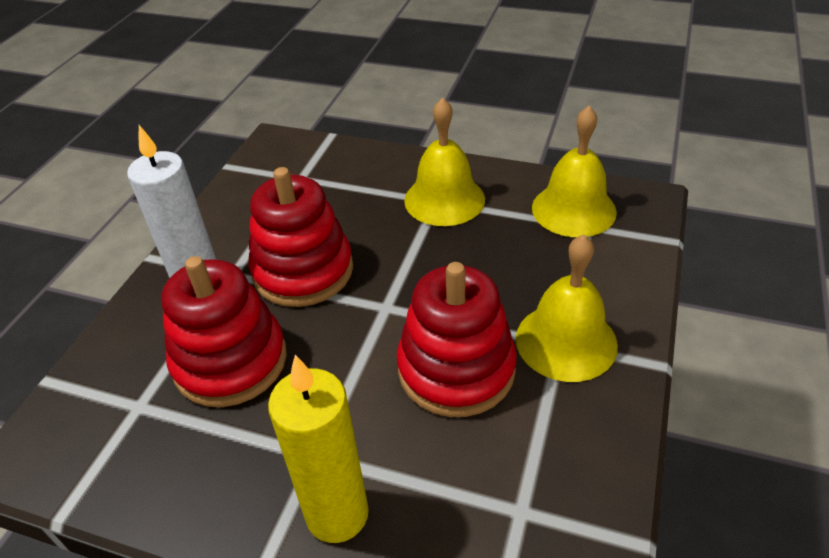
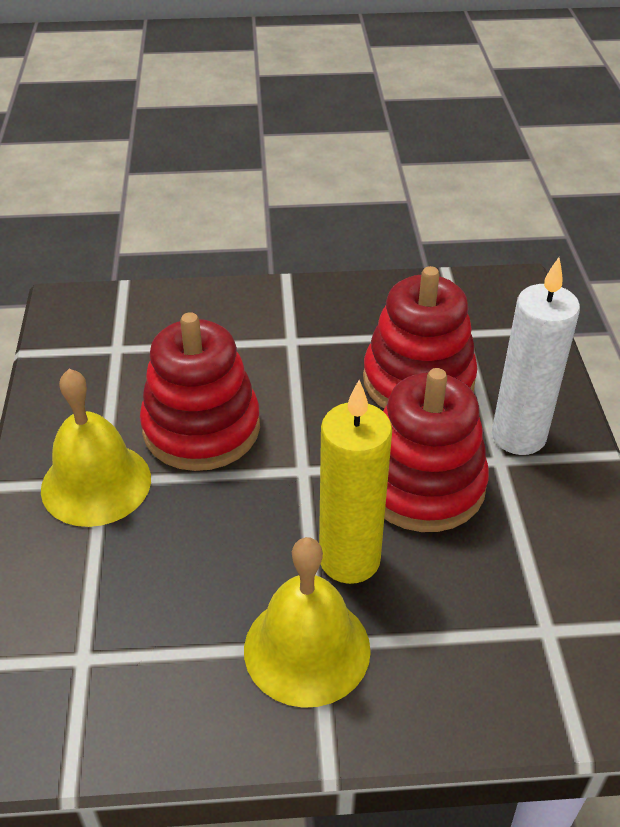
camera: 155 degrees right, 0 degrees up
yellow candle [268,355,369,543] -> yellow candle moved to [319,380,392,584]
yellow bell [532,106,617,237] -> none

